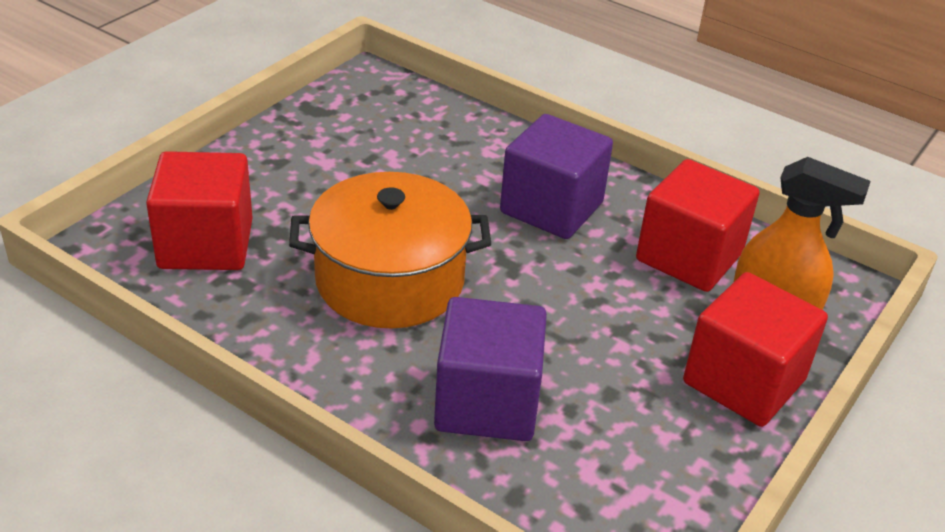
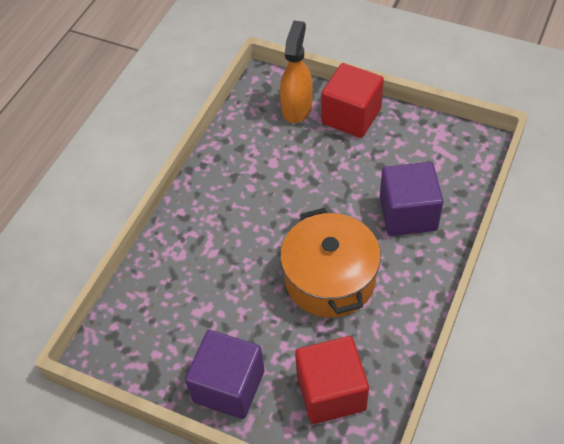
camera: 95 degrees left, 15 degrees up
purple cube [500,114,613,239] -> purple cube moved to [185,330,265,419]
red cube [636,159,760,292] -> none

